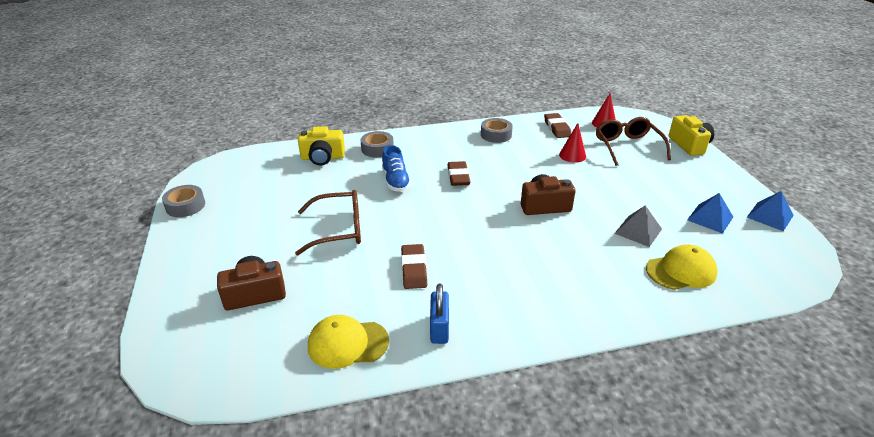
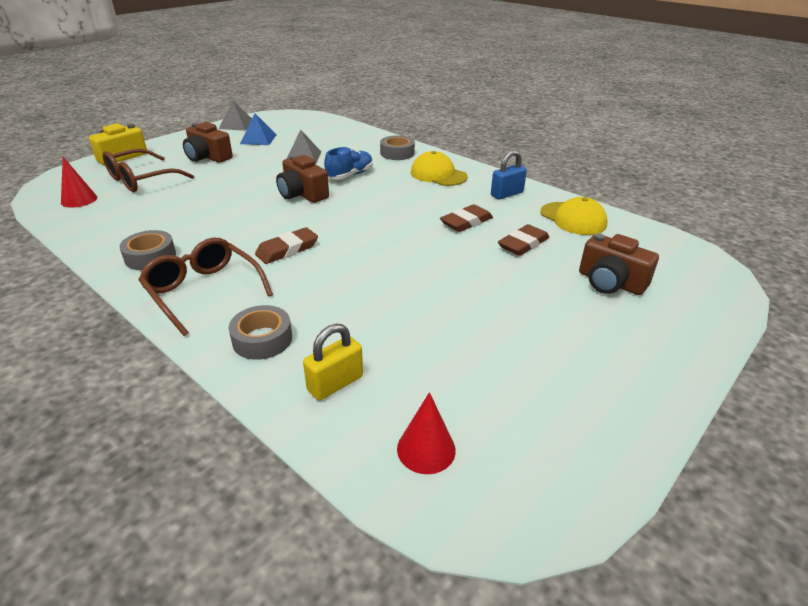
camera: 125 degrees left, 0 degrees up
grey tape [162,185,205,217] -> grey tape moved to [380,135,415,160]
brown glasses [295,190,361,255] -> brown glasses moved to [138,237,273,336]
yellow camera [298,126,345,165] -> yellow padlock [303,323,363,400]
blue shoe [382,145,411,192] -> blue shoe moved to [324,147,373,180]
brown eraser [544,113,571,138] -> brown eraser moved to [498,224,549,256]
red cone [559,123,586,163] -> red cone moved to [397,392,456,474]
yellow cap [646,244,717,290] -> yellow cap moved to [411,151,468,186]
blue pyramid [747,191,794,231] -> grey pyramid [219,100,252,131]
none -> brown camera [183,122,233,163]

